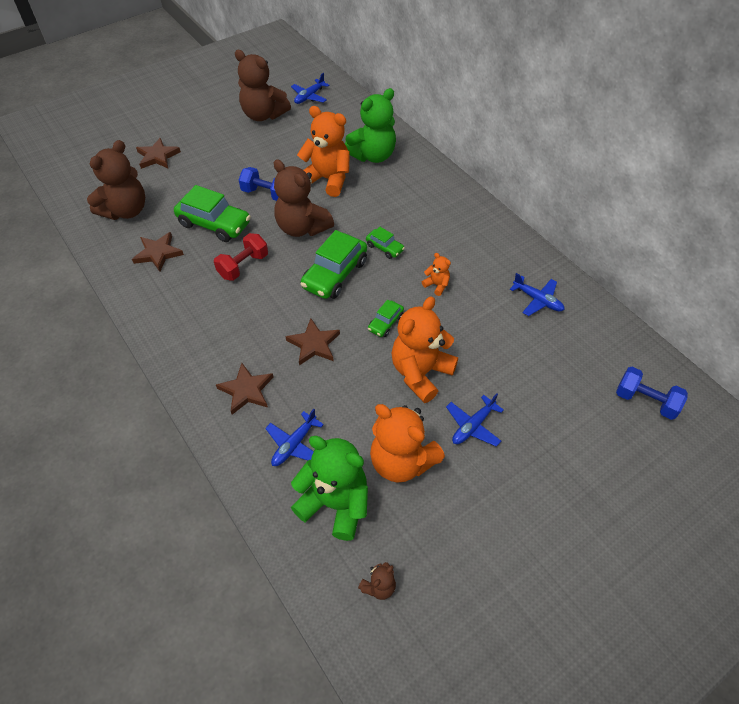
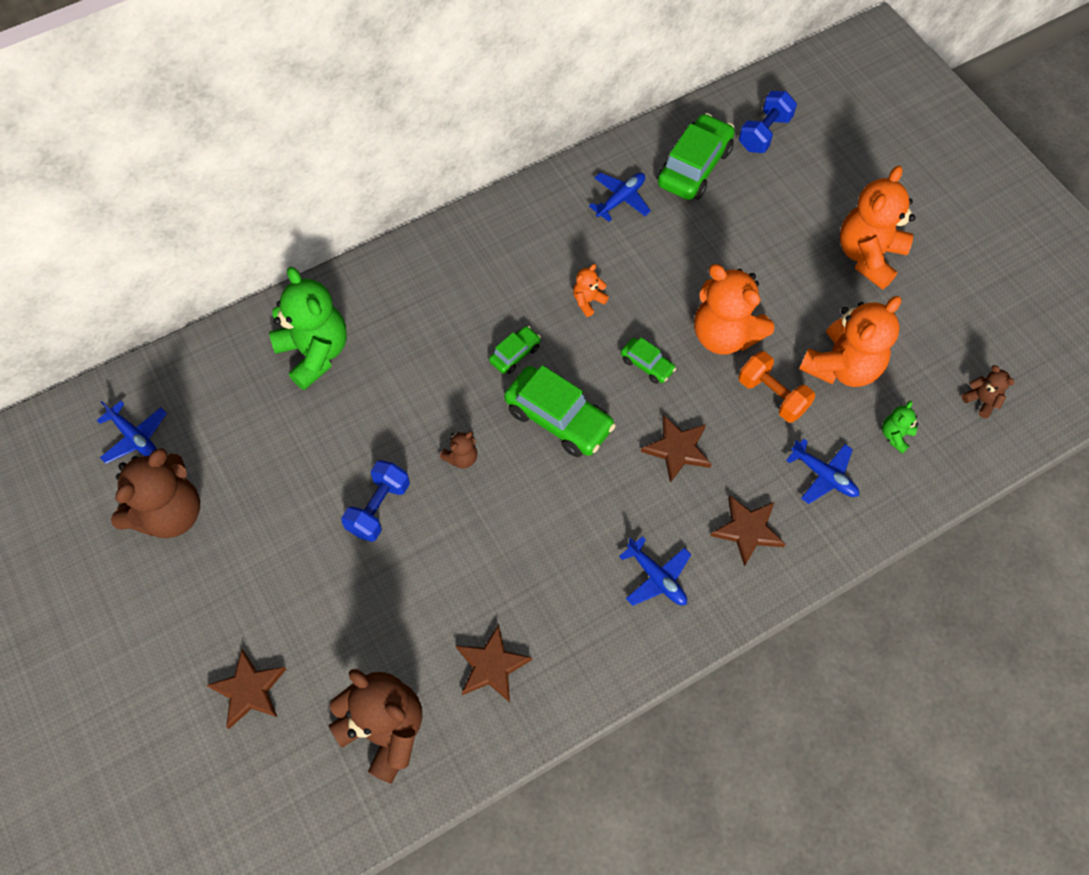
camera: 85 degrees left, 10 degrees up
green car [174,185,251,242] -> green car moved to [657,113,735,200]
red dumbbell [214,233,268,281] -> none
brown teddy bear [274,159,334,237] -> brown teddy bear [440,431,478,468], size x0.45
green teddy bear [291,436,368,541] -> green teddy bear [882,401,918,454], size x0.45
orange teddy bear [297,106,350,197] -> orange teddy bear moved to [840,166,915,289]
blue plane [446,394,504,447] -> blue plane moved to [619,536,691,606]
none -> orange dumbbell [739,351,815,423]

